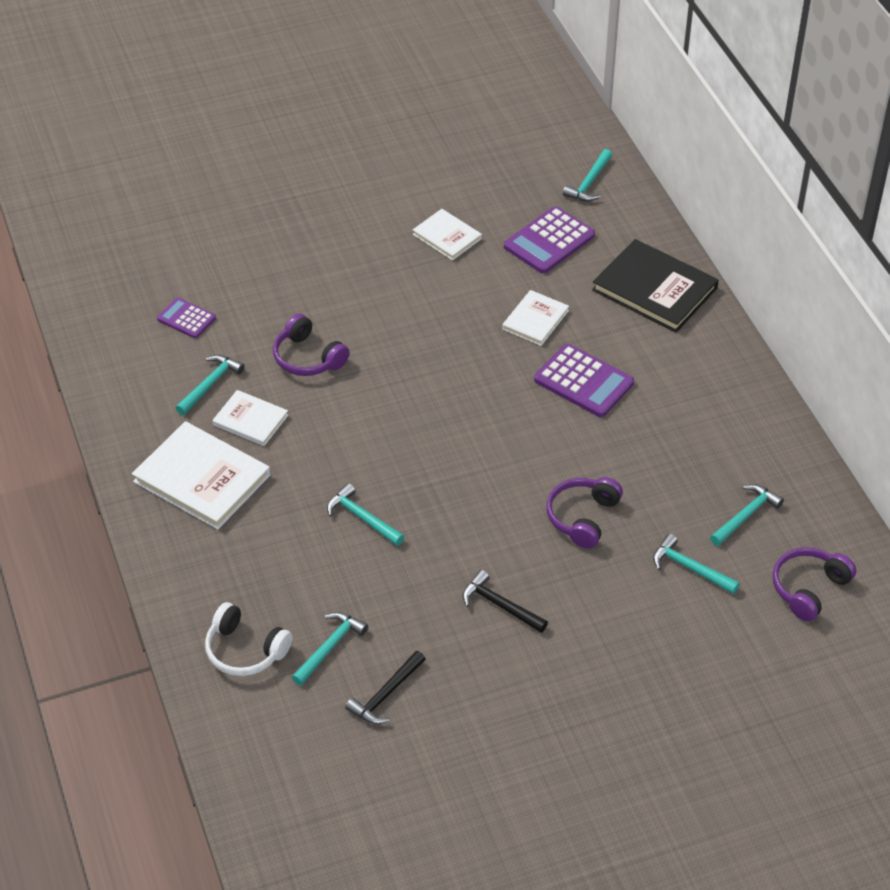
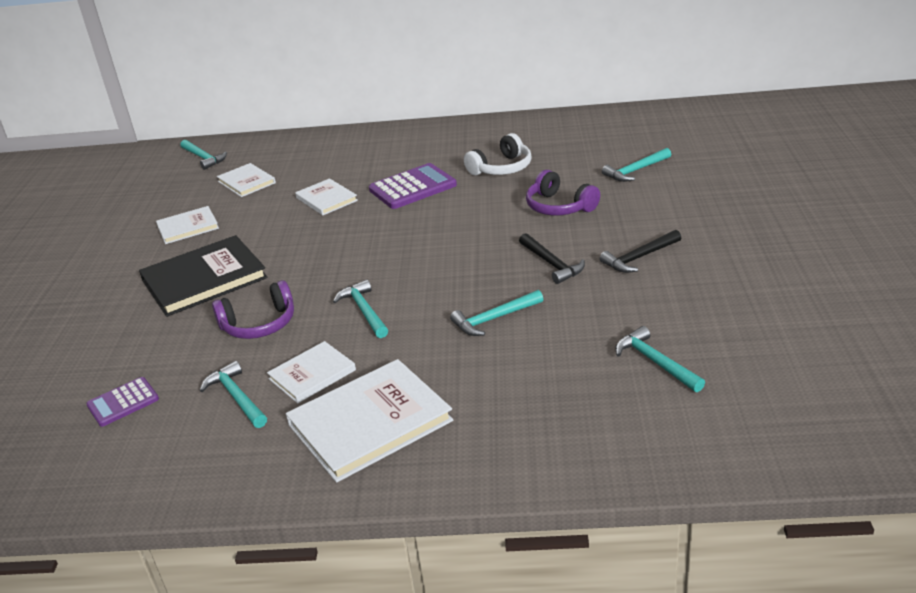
camera: 65 degrees left, 15 degrees down
white headphones [205,602,292,676] -> white headphones moved to [464,133,532,175]
black hammer [345,651,425,724] -> black hammer moved to [519,233,585,284]
purple calculator [504,206,595,274] -> white book [217,163,276,197]
black book [592,239,719,333] -> black book moved to [139,235,268,317]
turquoise hammer [710,484,784,546] -> turquoise hammer moved to [333,280,388,338]
purple headphones [773,547,856,621] -> none

